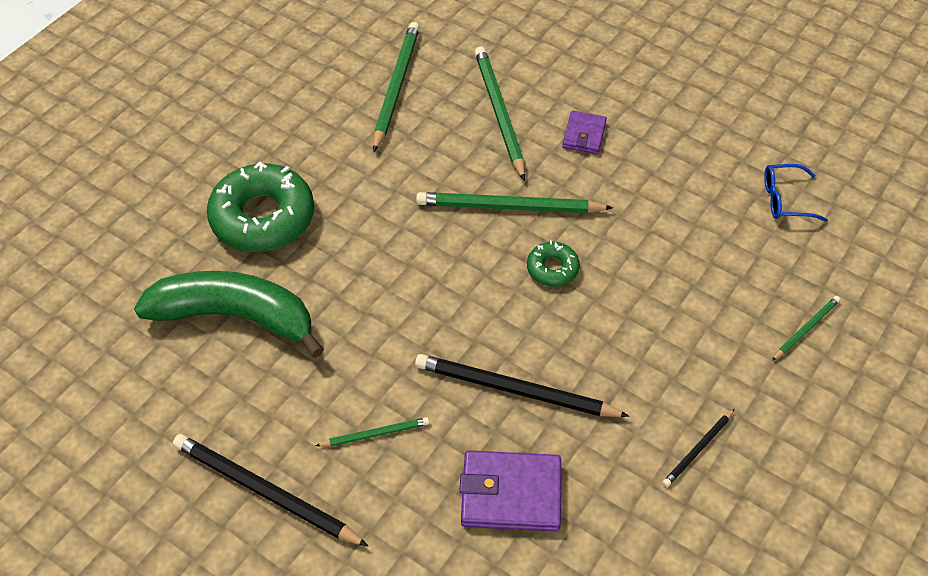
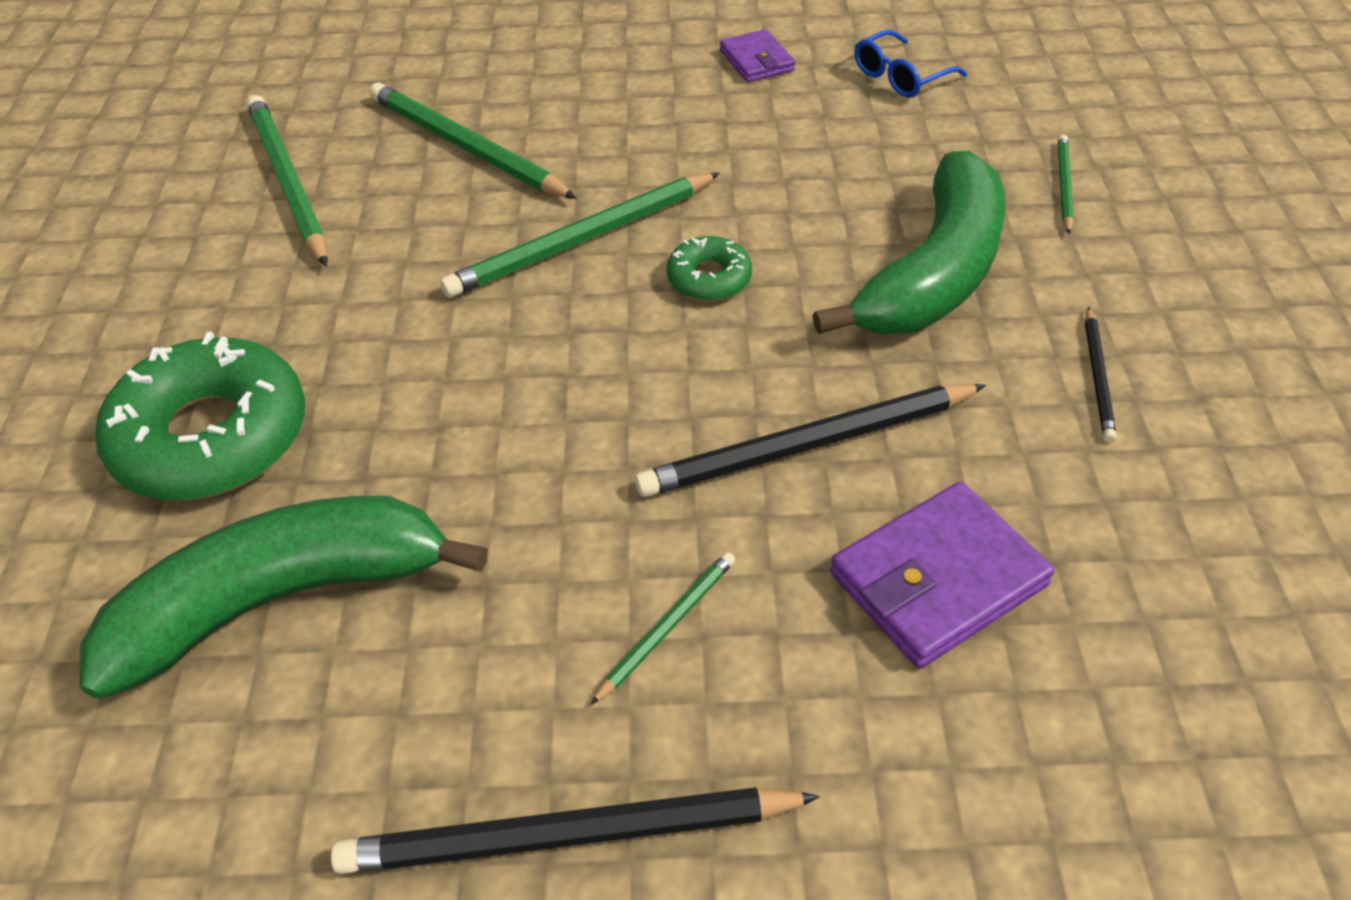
camera: 35 degrees left, 5 degrees down
purple wallet [562,111,607,154] -> purple wallet moved to [720,29,795,83]
none -> green banana [812,150,1006,334]

